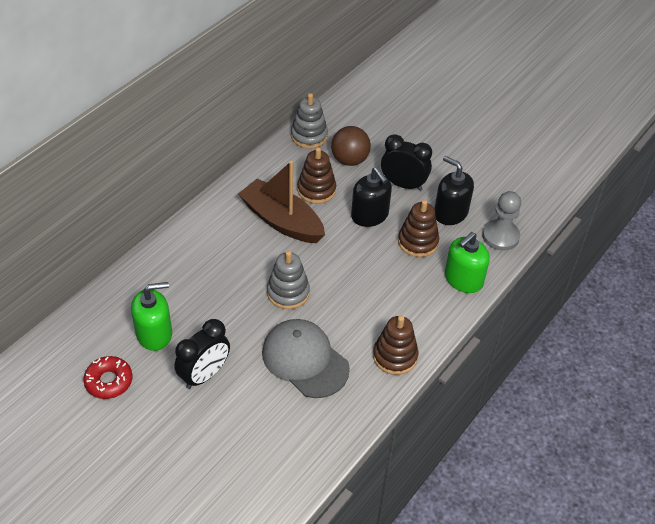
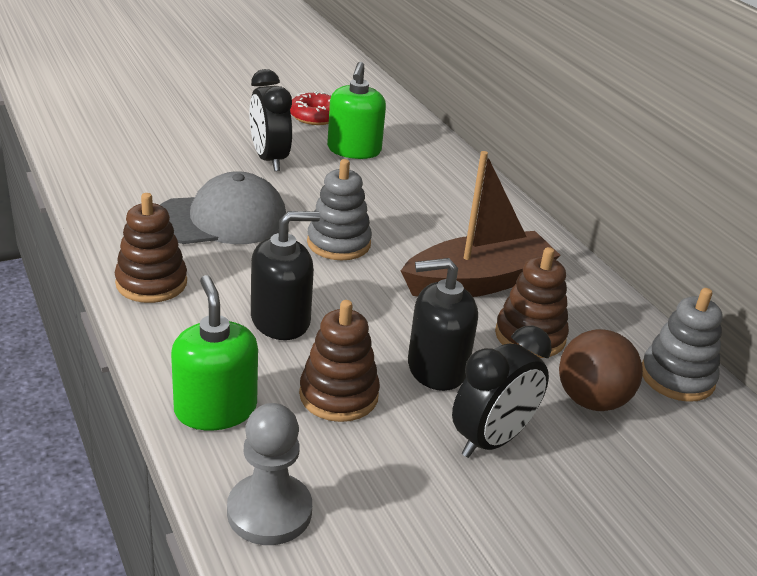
camera: 115 degrees right, 15 degrees down
black soap dispenser [434,156,474,225] -> black soap dispenser moved to [251,211,320,340]

